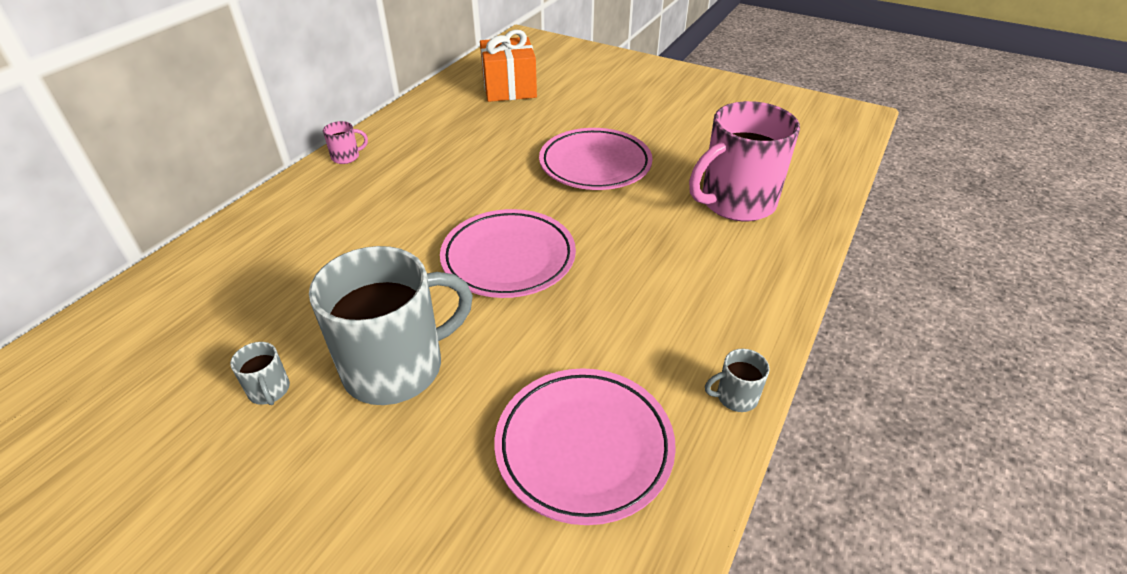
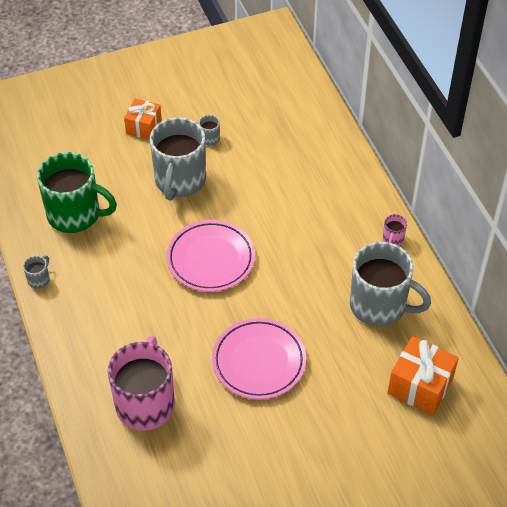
camera: 130 degrees right, 10 degrees up
pink plate [495,368,676,525] -> green mug [37,152,117,233]
none -> orange gift [124,99,162,140]
none -> grey mug [350,242,431,327]

